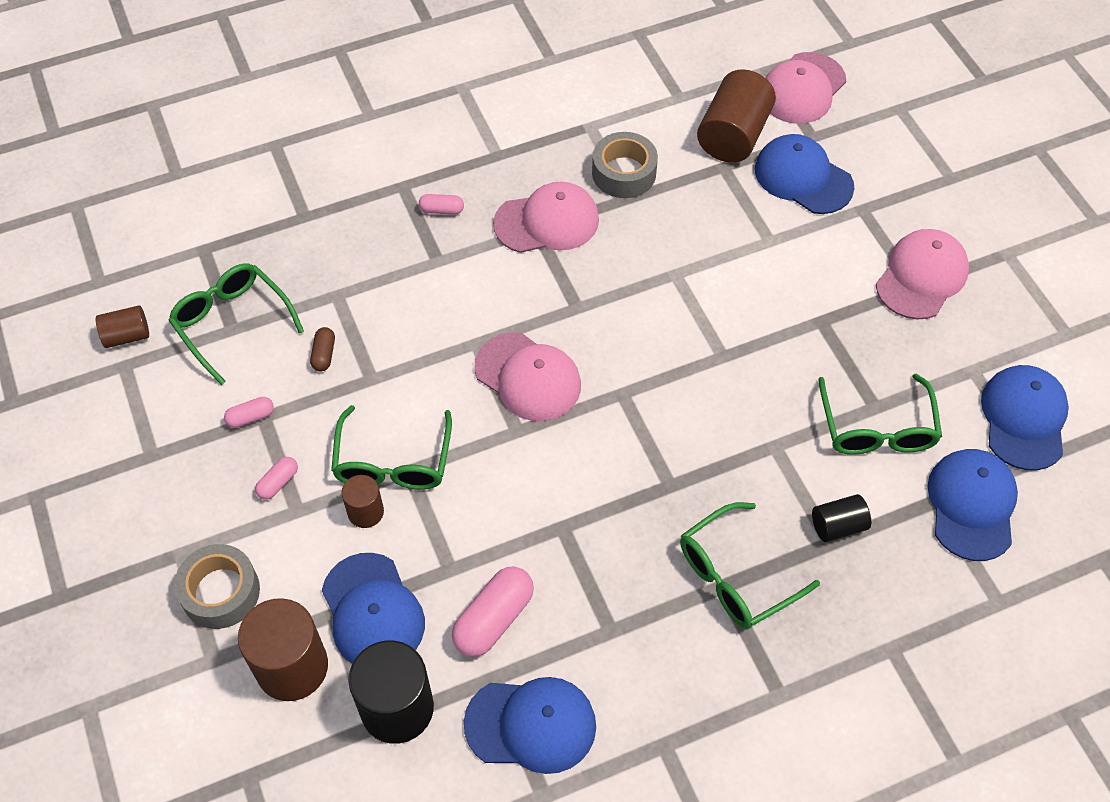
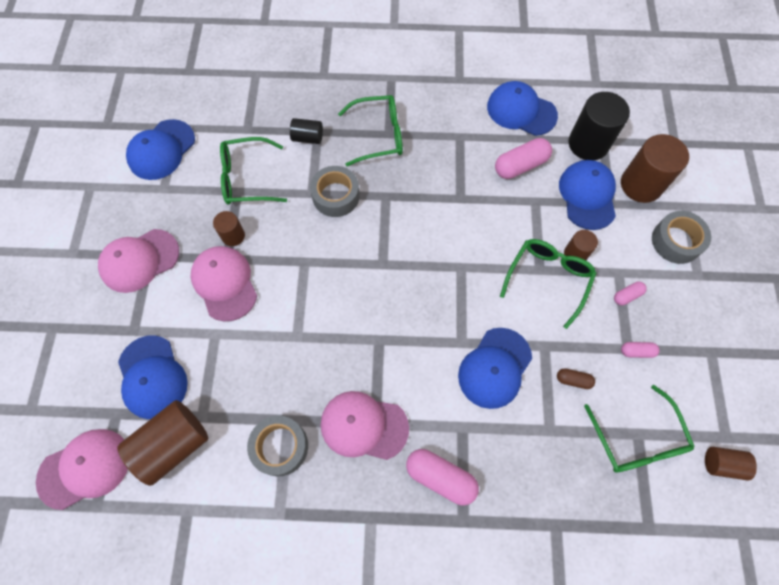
camera: 155 degrees left, 10 degrees up
brown capsule [310,327,335,371] -> brown capsule turned 75 degrees clockwise [557,368,595,389]
pink capsule [419,194,464,215] -> pink capsule [406,449,479,506], size x1.91
pink cap [474,332,581,421] -> pink cap moved to [190,246,257,321]
green glasses [818,373,942,455] -> green glasses turned 120 degrees counterclockwise [220,137,287,204]
blue cap [927,449,1018,561] -> blue cap moved to [458,328,532,409]
none -> brown cylinder [213,211,245,246]
none -> grey tape [310,166,360,217]

